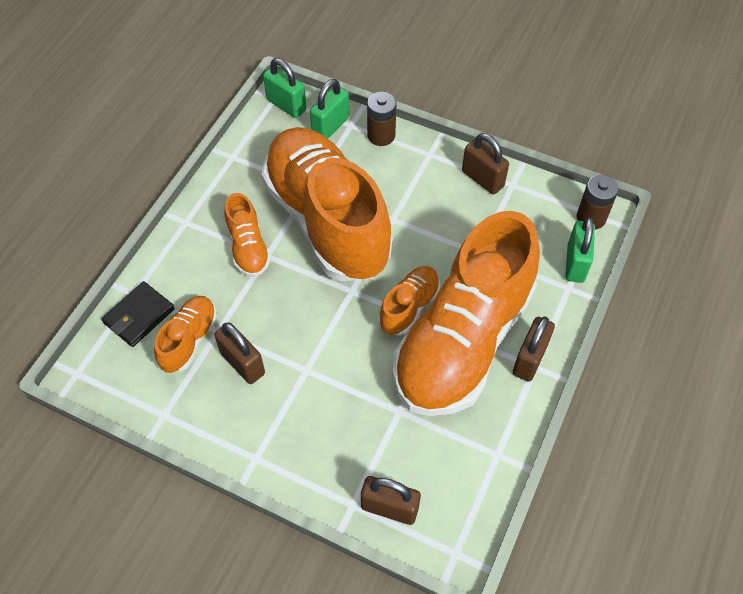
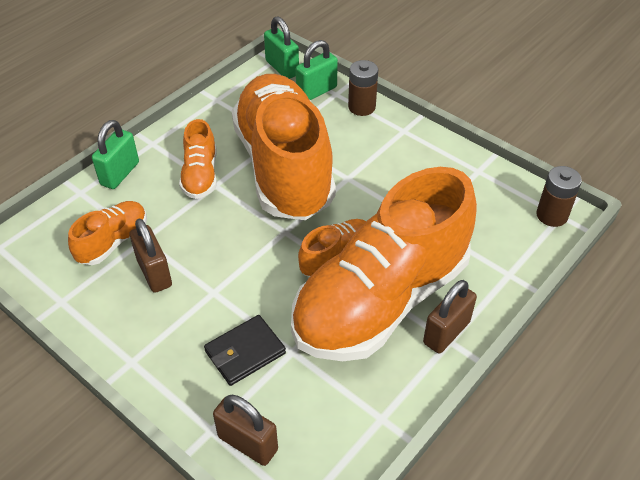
camera: 15 degrees right, 10 degrees down
black wallet [101,281,175,347] -> black wallet moved to [204,315,286,386]
brown padlock [462,133,509,194] -> none
green padlock [565,217,595,283] -> green padlock moved to [92,120,139,189]

